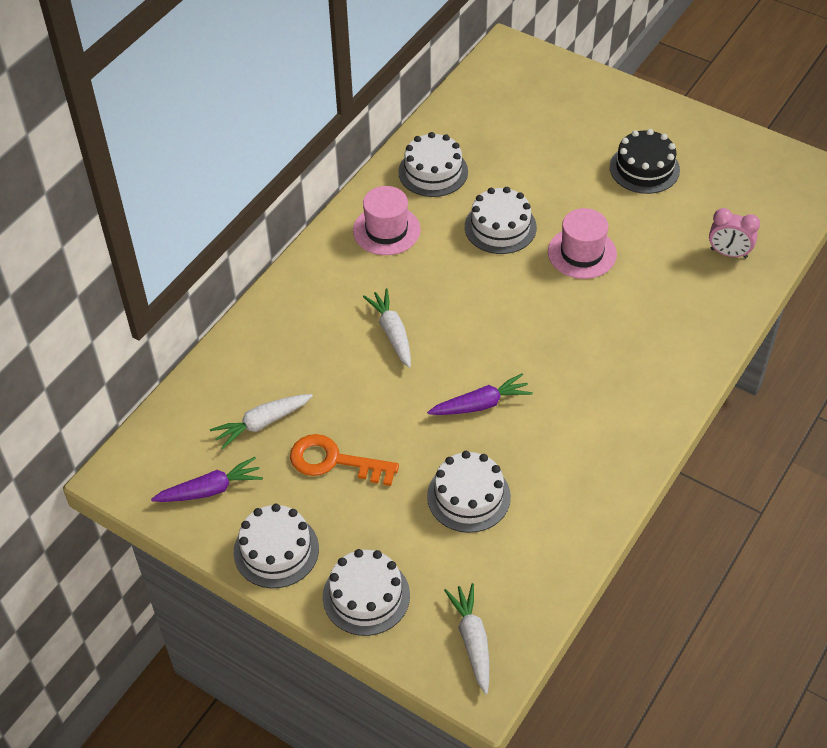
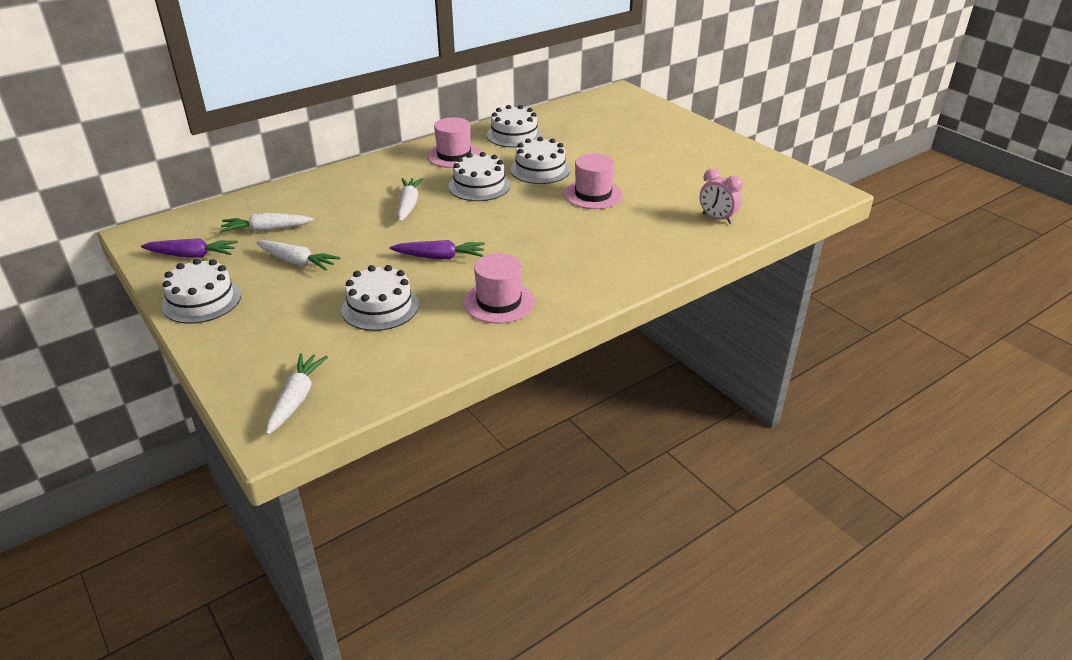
camera: 20 degrees right, 15 degrees down
orange key [290,434,399,486] -> white carrot [256,240,341,271]
white cake [323,549,410,636] -> white cake moved to [448,152,510,201]
black cake [610,129,680,194] -> none
none -> pink hat [464,253,535,324]

